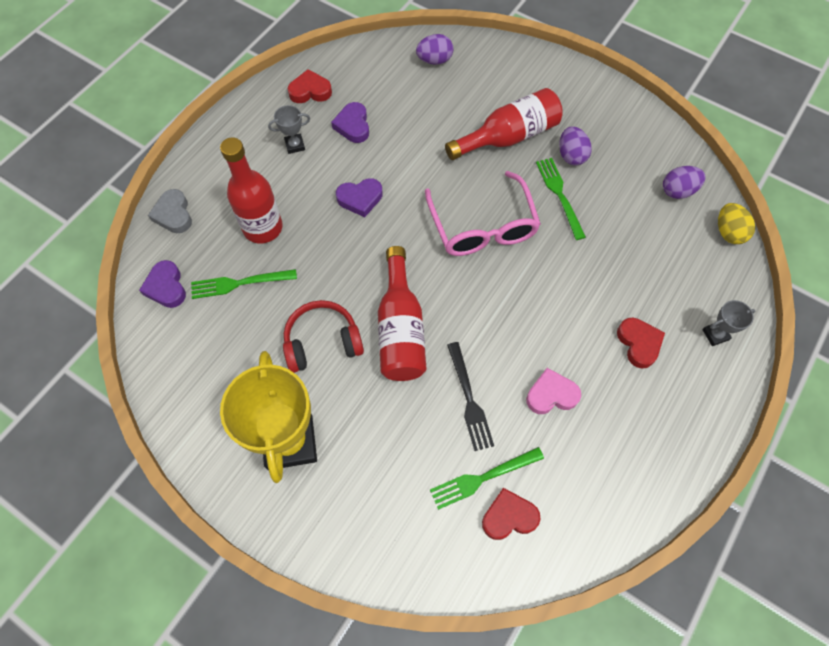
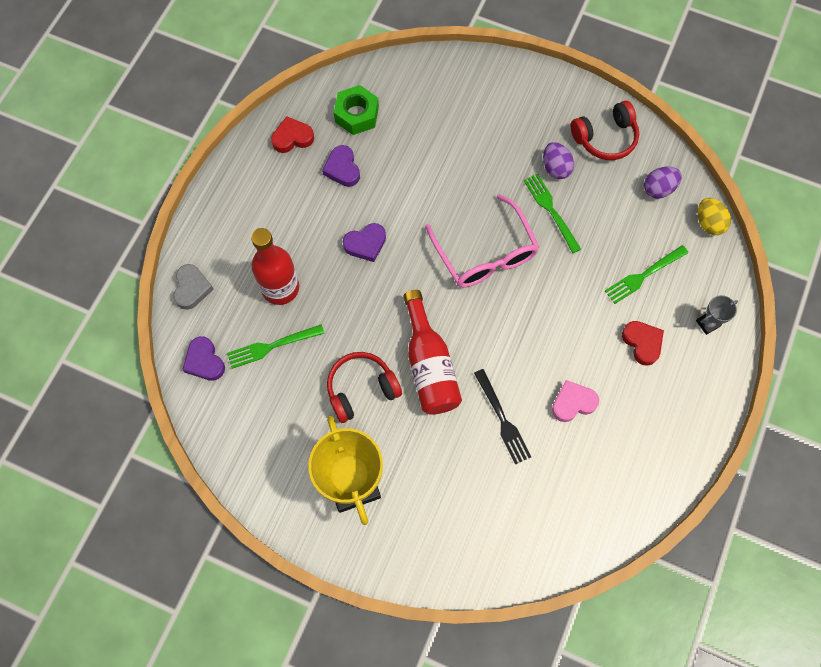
camera: 10 degrees left, 5 degrees up
grey heart [148,189,192,233] -> grey heart turned 150 degrees counterclockwise [173,264,214,310]
grey trophy [268,105,310,154] -> none
purple egg [416,34,453,65] -> none
green fork [430,447,544,510] -> green fork moved to [605,245,688,304]
red bottle [445,88,563,160] -> none
red heart [482,488,541,540] -> none
none -> green nut [334,85,379,135]
none -> red headphones [571,101,639,160]

